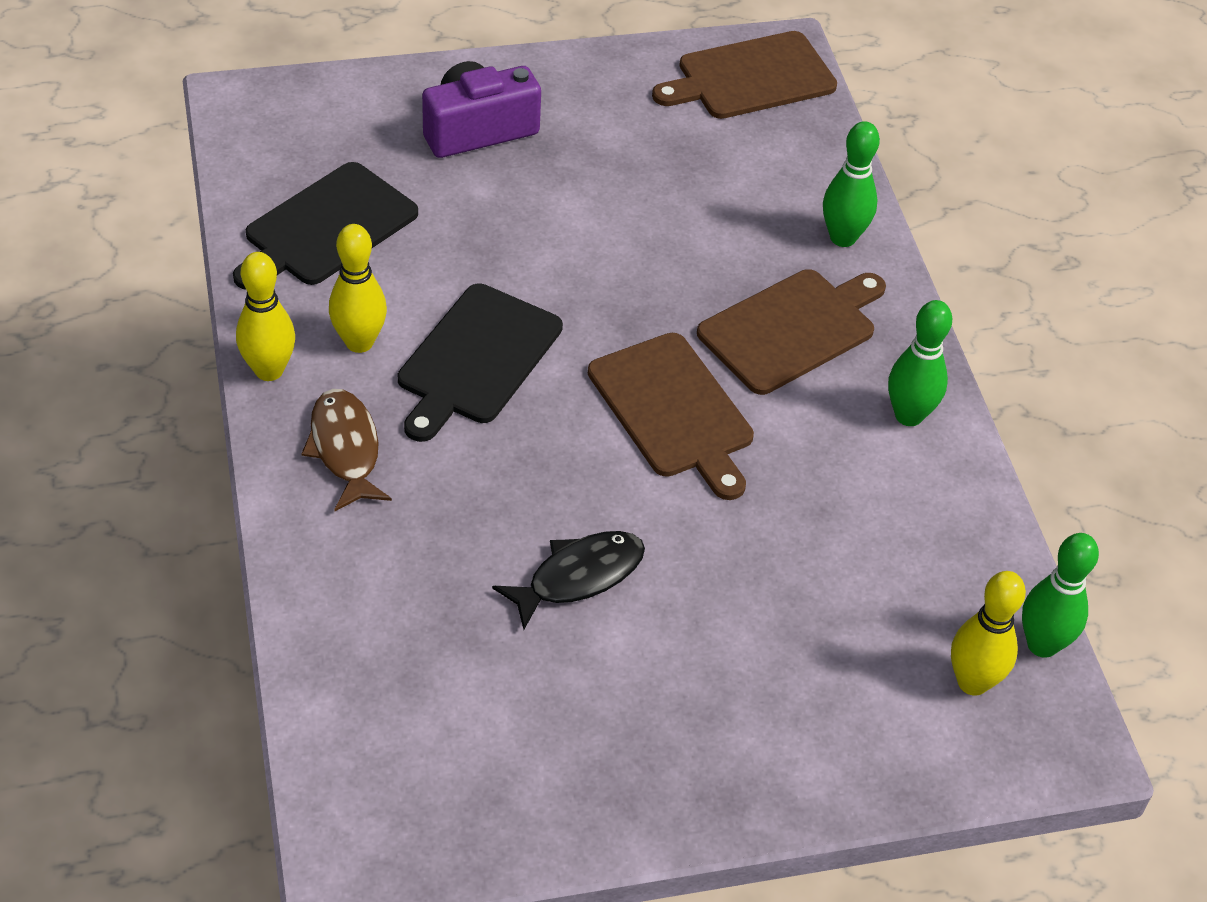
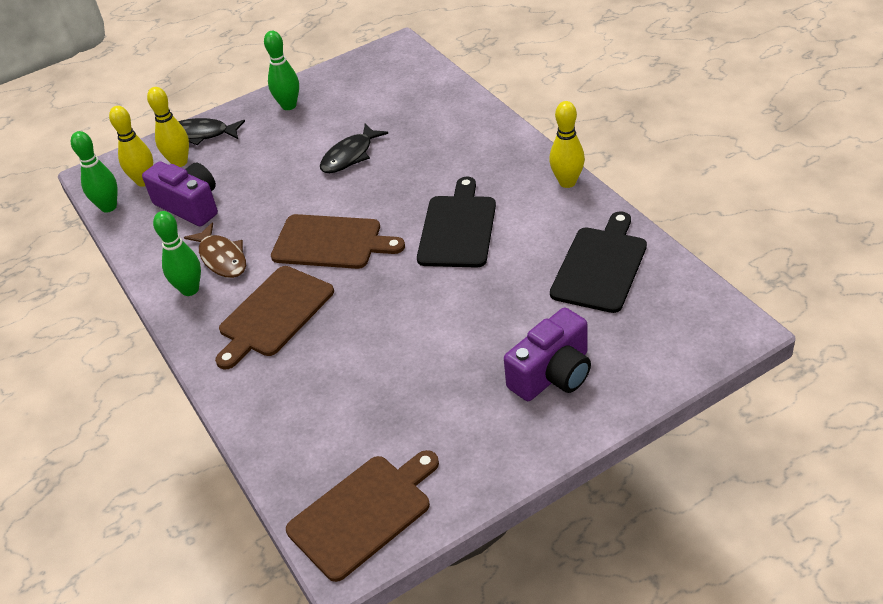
camera: 170 degrees right, 5 degrees down
brown fish [301,389,392,511] -> brown fish moved to [184,223,246,278]
yellow bowling pin [329,224,387,353] -> yellow bowling pin moved to [147,87,189,167]
brown cutting board [588,333,754,500] -> brown cutting board turned 150 degrees clockwise [271,214,405,269]
green bowling pin [823,121,880,247] -> green bowling pin moved to [264,31,299,110]
none -> purple camera [142,161,218,227]
none -> black fish [178,118,245,145]

